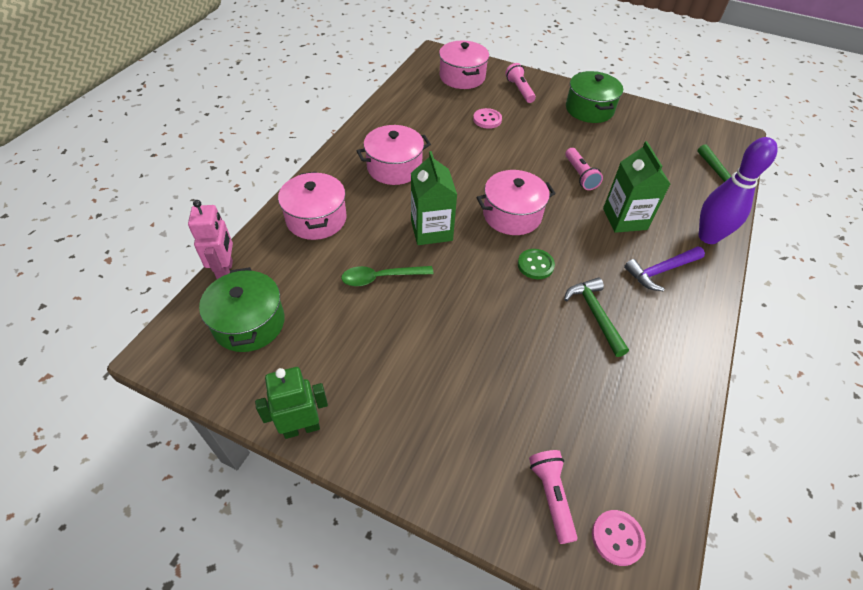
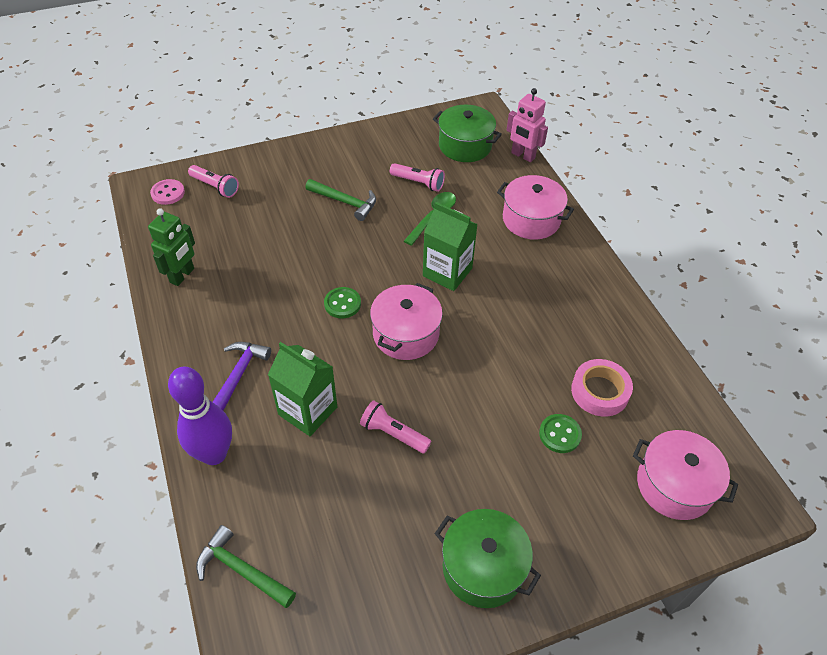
camera: 135 degrees right, 0 degrees up
green robot [255,367,328,439] -> green robot moved to [148,208,195,286]
pink pot [357,125,431,185] -> none
pink button [473,108,502,129] -> green button [539,414,582,453]
pink flashlight [505,63,536,103] -> pink flashlight moved to [390,163,445,192]
green hammer [564,278,629,357] -> green hammer moved to [305,179,376,221]
none -> pink tape [571,359,633,417]

